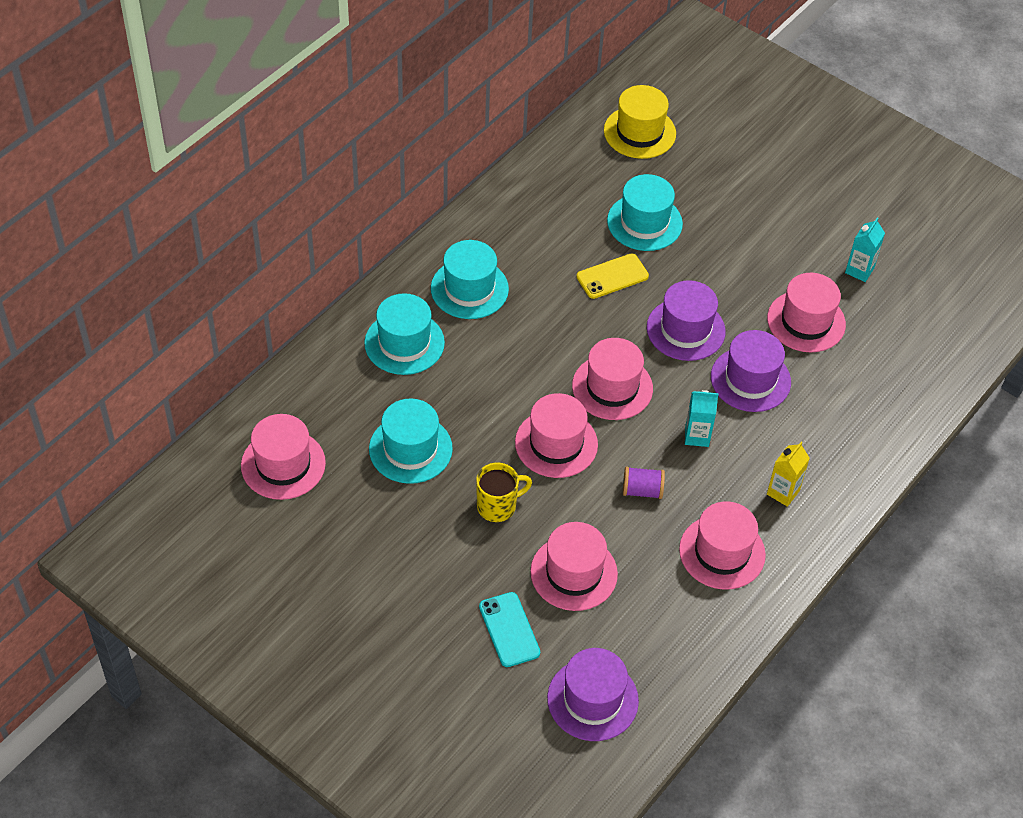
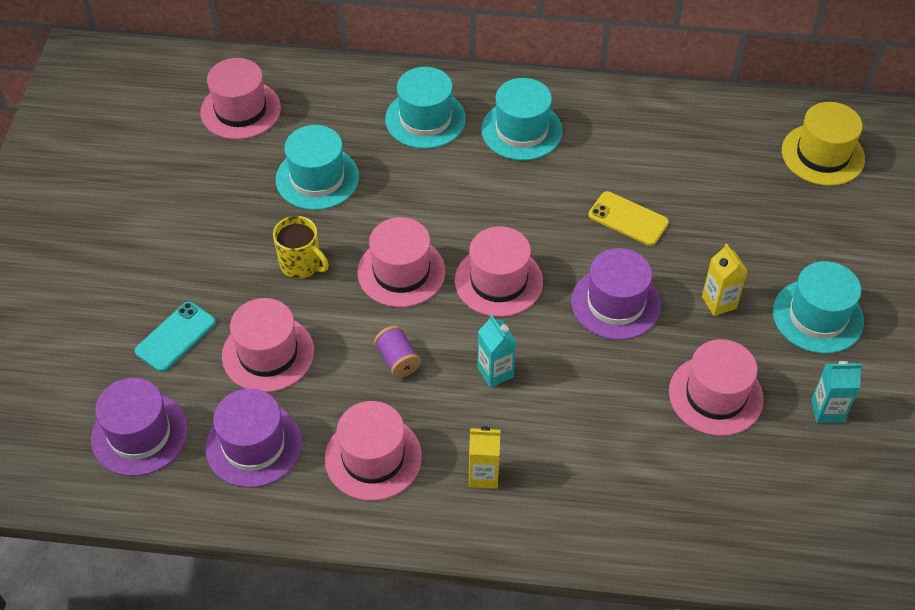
camera: 60 degrees right, 0 degrees up
turquoise hat [607,174,683,251] -> turquoise hat moved to [773,261,864,354]
purple hat [711,330,791,412] -> purple hat moved to [205,388,302,488]
none -> yellow carton [702,243,748,316]

